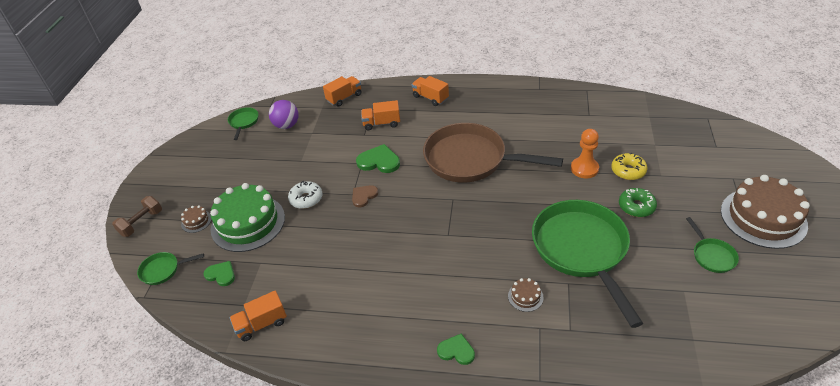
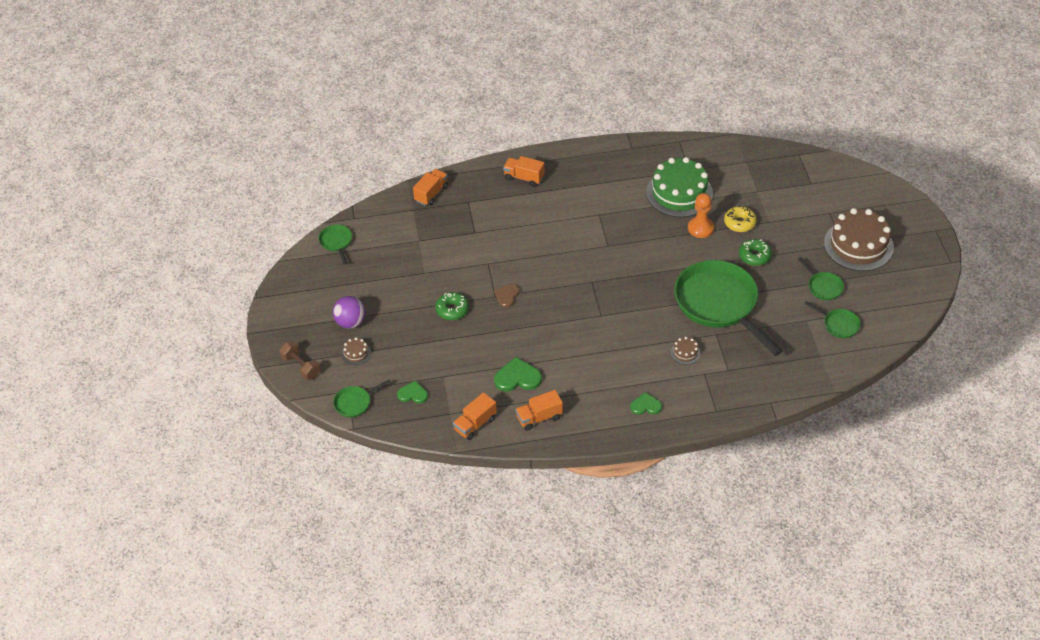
camera: 20 degrees left, 5 degrees up
brown dumbbell [112,196,162,237] -> brown dumbbell turned 60 degrees counterclockwise [280,341,320,380]
green cake [210,183,285,252] -> green cake moved to [646,157,713,217]
purple ball [269,100,299,129] -> purple ball moved to [333,296,366,328]
white donut [288,181,322,209] -> green donut [435,292,469,320]
green heart [356,144,400,173] -> green heart moved to [494,357,542,392]
orange truck [361,100,400,130] -> orange truck moved to [516,390,563,431]
brown pan [423,123,563,183] -> none
none -> green pan [804,301,861,338]

